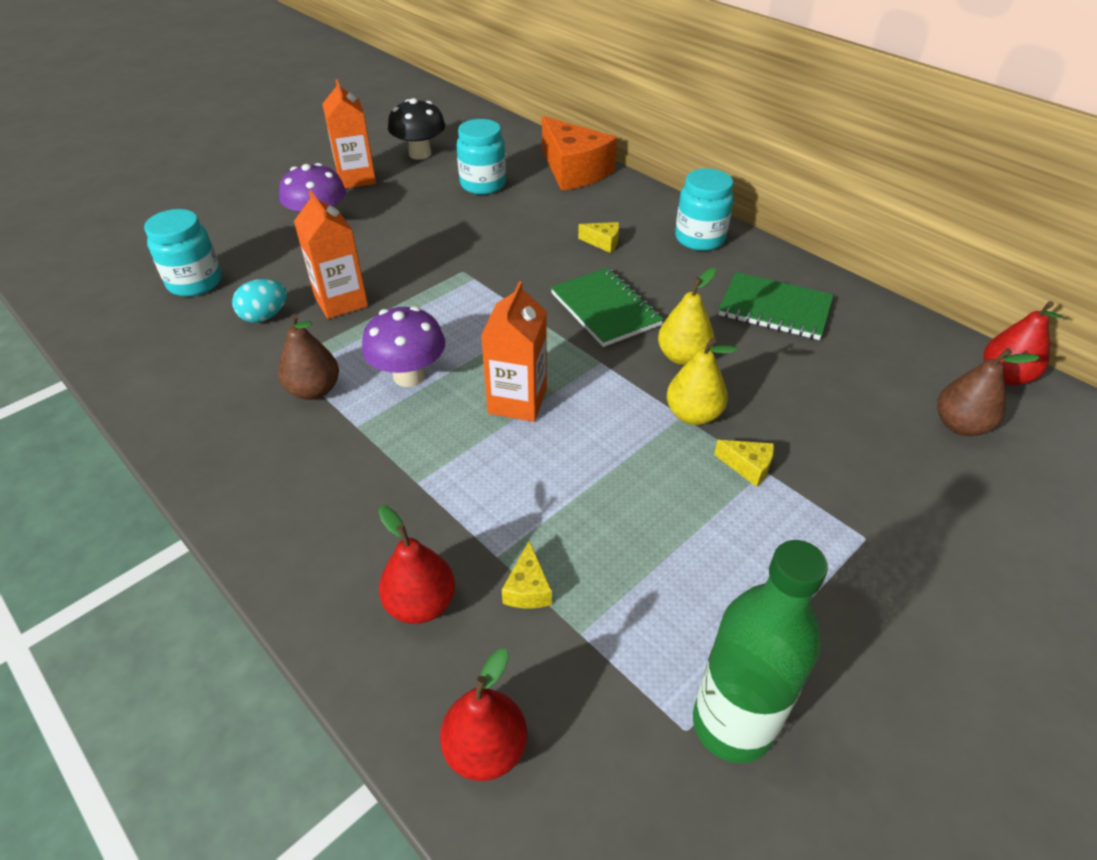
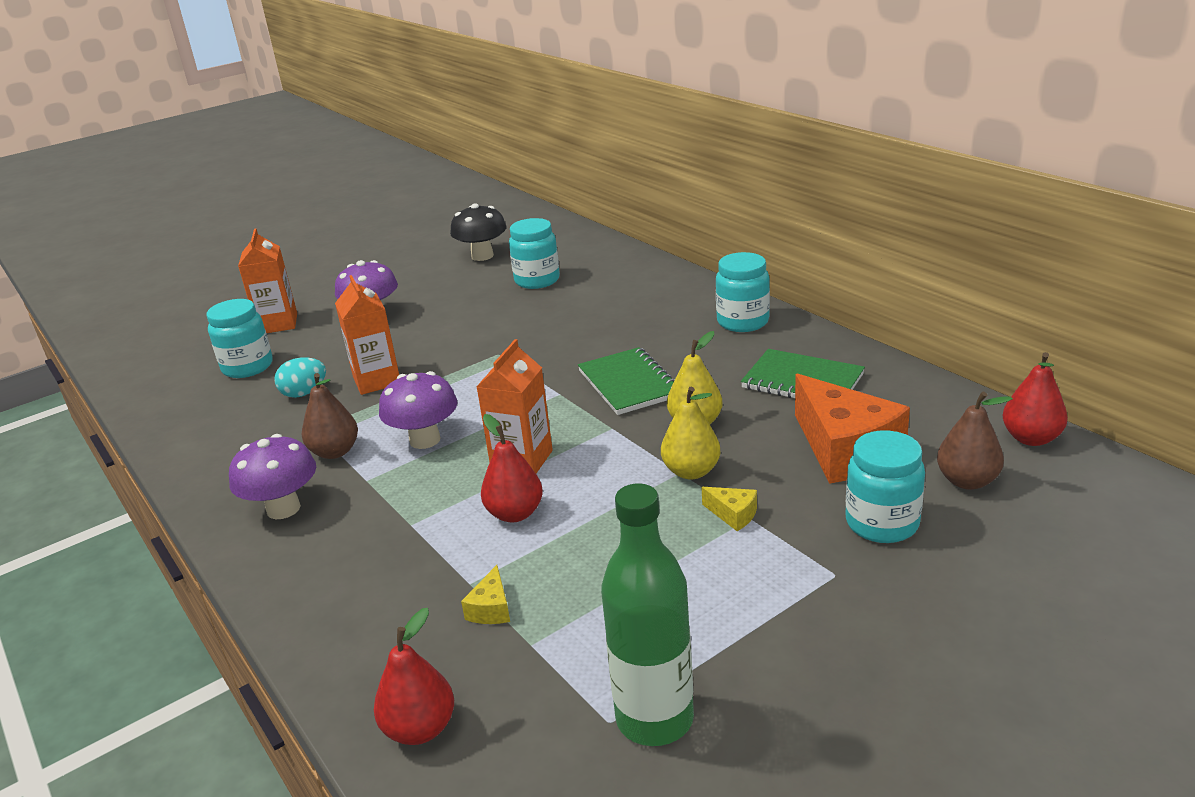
camera: 10 degrees right, 15 degrees down
orange carton [322,79,376,189] -> orange carton moved to [238,228,297,333]
red pear [378,506,455,624] -> red pear moved to [481,414,543,522]
orange cheese [542,116,617,191] -> orange cheese moved to [795,374,910,484]
yellow cheese [578,222,619,253] -> none
none -> purple mushroom [229,434,316,519]
none -> turquoise jar [846,430,925,543]

